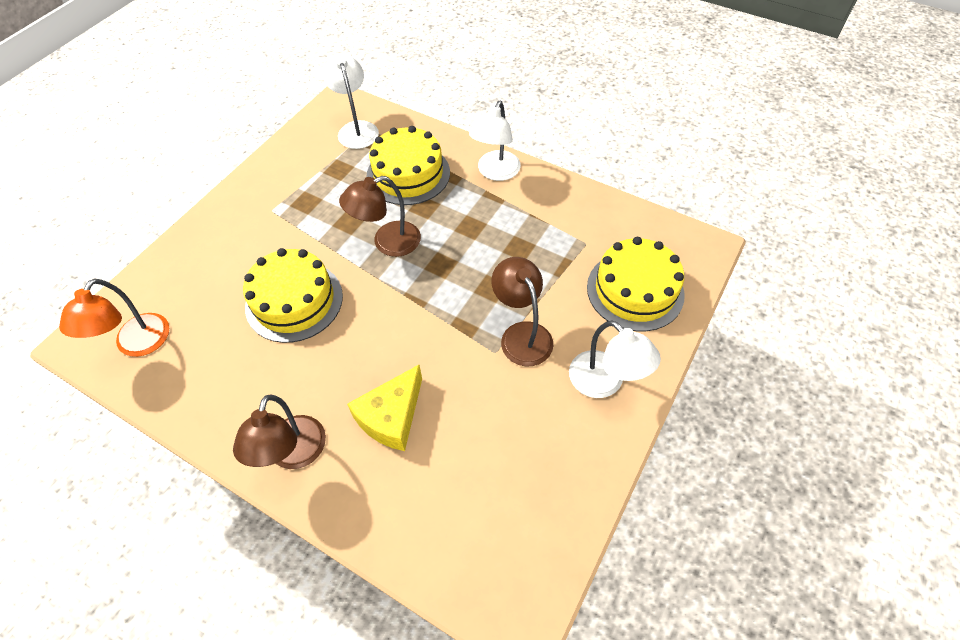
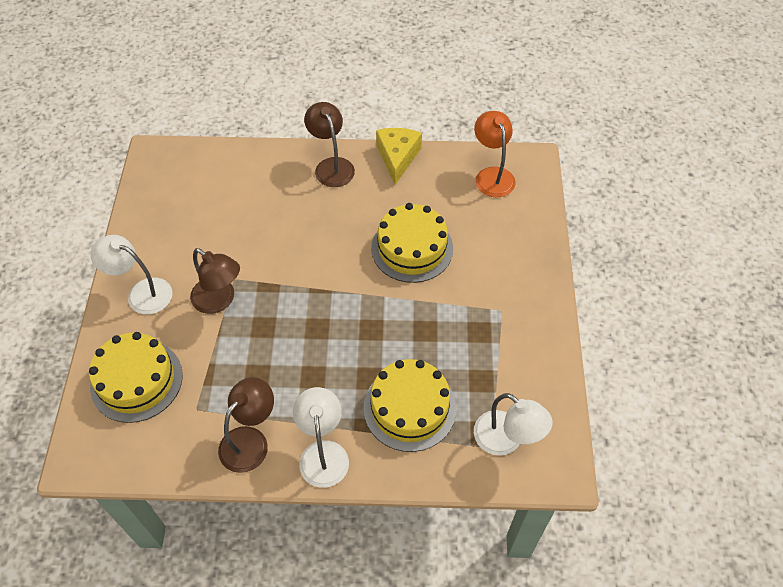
camera: 150 degrees right, 0 degrees up
brown lamp [339,176,421,257] -> brown lamp moved to [218,377,274,473]
yellow cheese [347,365,422,451] -> yellow cheese moved to [376,128,422,185]

